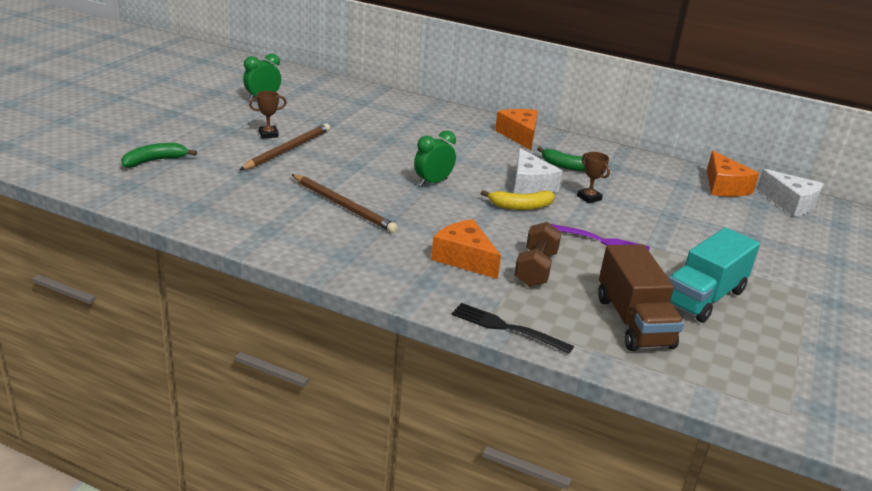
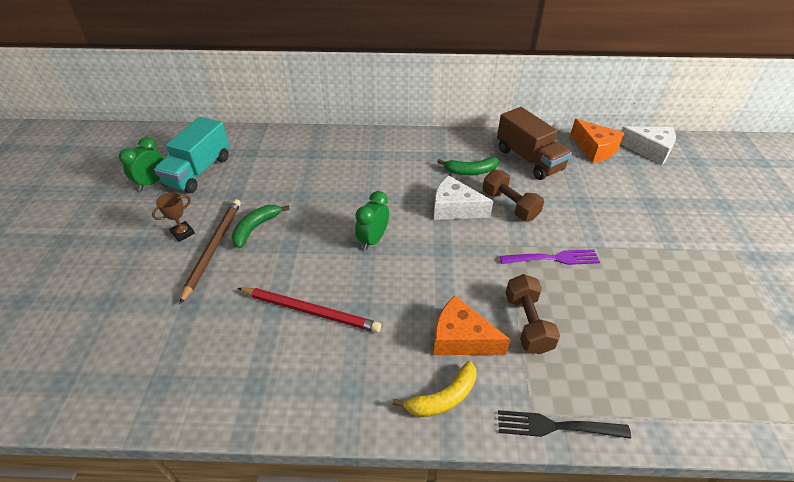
camera: 20 degrees left, 15 degrees up
green banana [121,143,197,168] -> green banana moved to [232,205,289,248]
brown pencil [291,174,398,233] -> red pencil [237,288,381,333]
yellow banana [481,190,555,210] -> yellow banana moved to [393,361,476,417]
orange cheese [495,109,538,150] -> none
white cheese [514,148,562,194] -> white cheese turned 150 degrees clockwise [434,175,493,220]
brown trophy [577,152,610,204] -> brown dumbbell [483,169,544,220]
brown truck [598,244,684,351] -> brown truck moved to [497,107,572,180]
turquoise truck [669,227,760,323] -> turquoise truck moved to [154,117,229,193]

